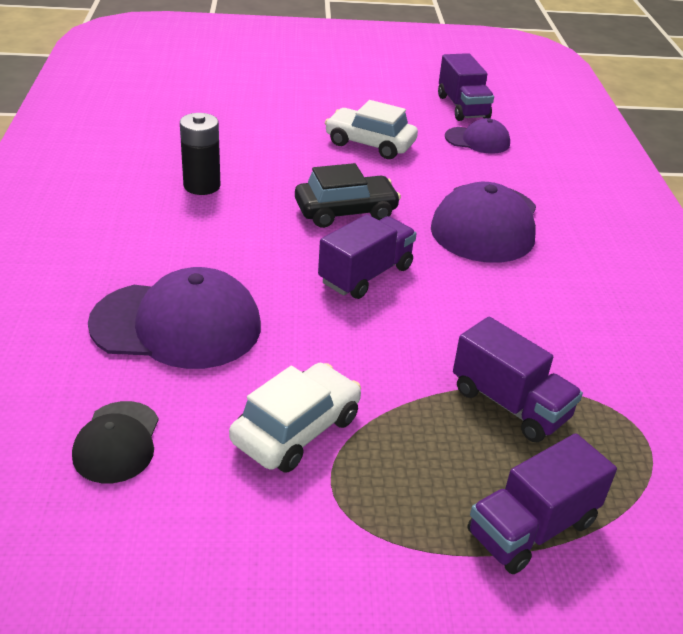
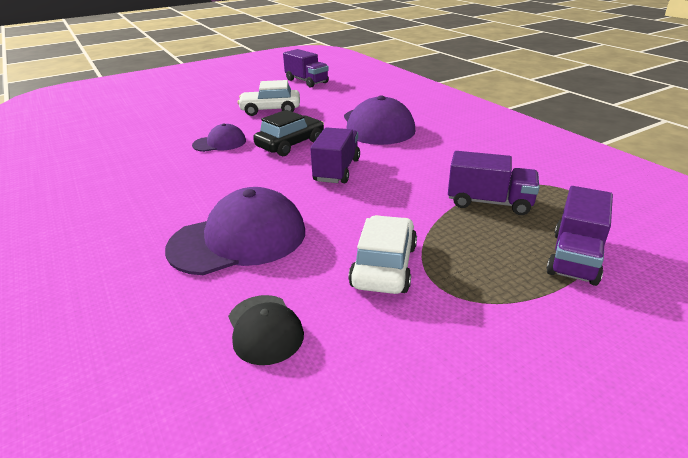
camera: 25 degrees left, 5 degrees down
black battery [180,113,221,195] -> none
purple cap [445,118,510,154] -> purple cap moved to [192,123,246,152]

